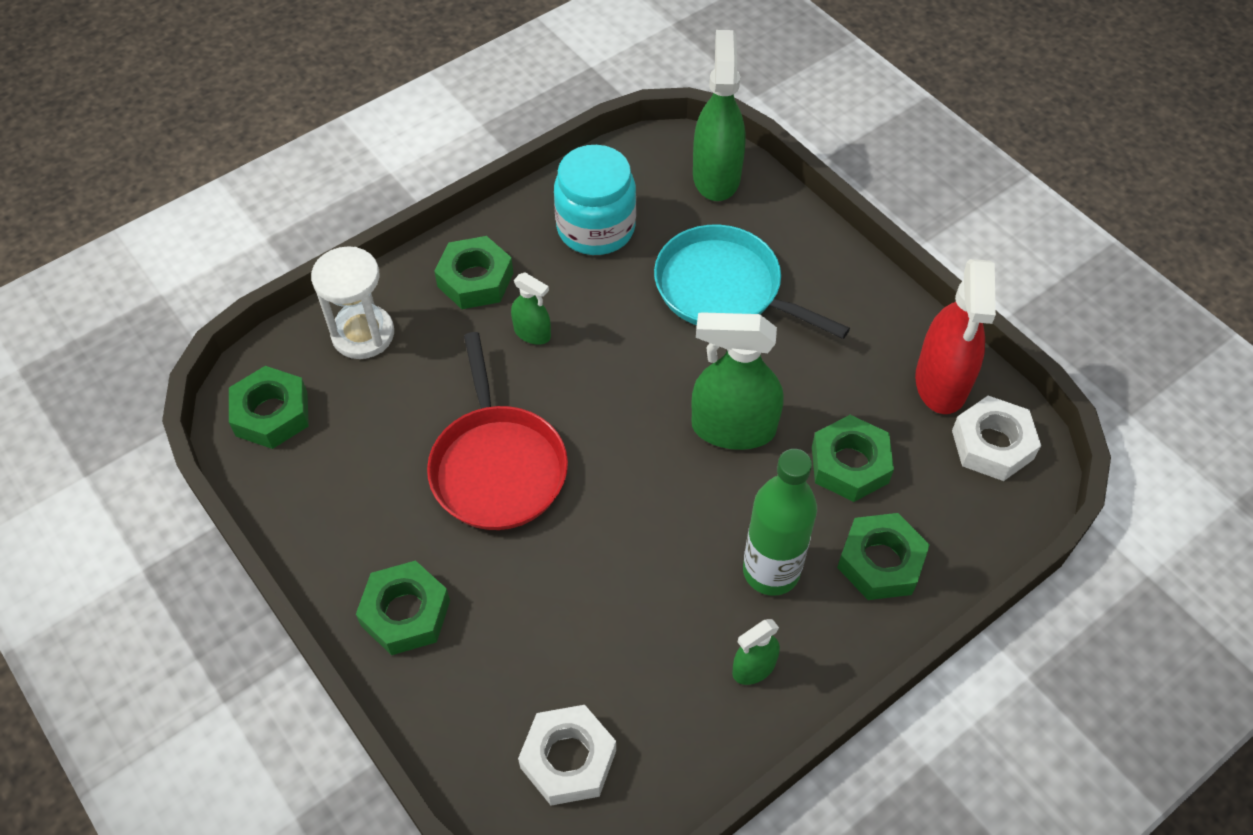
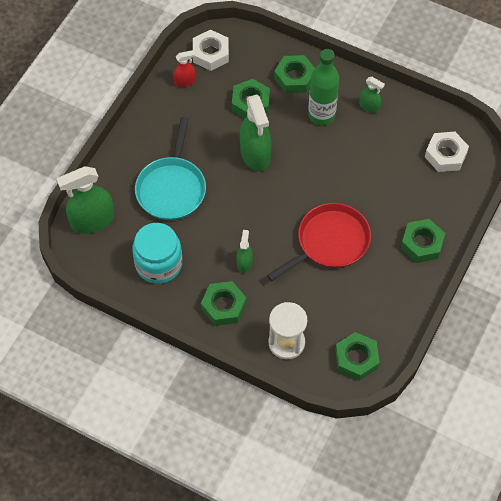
camera: 115 degrees left, 5 degrees up
red spray bottle [915,259,996,414] -> red spray bottle [173,50,196,87], size x0.51

